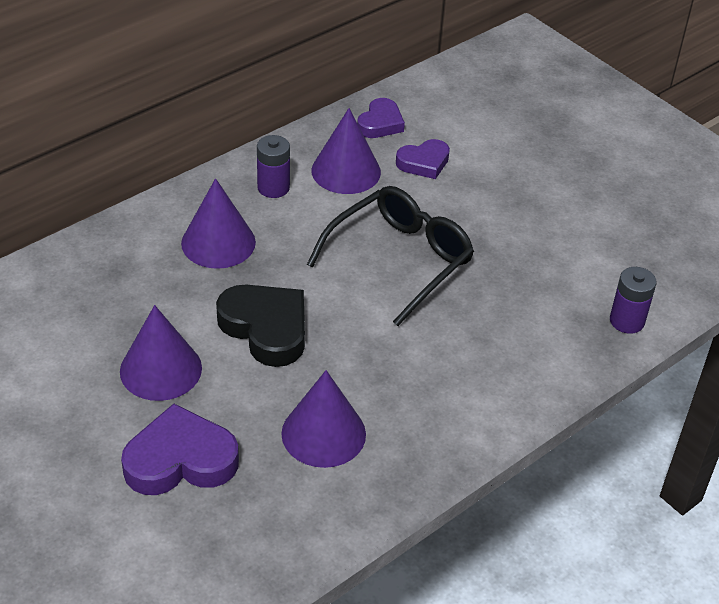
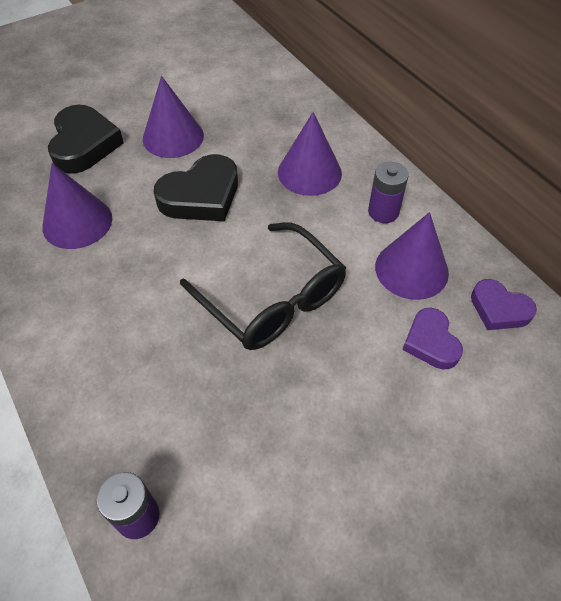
camera: 100 degrees right, 10 degrees up
purple heart [121,403,239,495] -> black heart [48,105,124,174]

